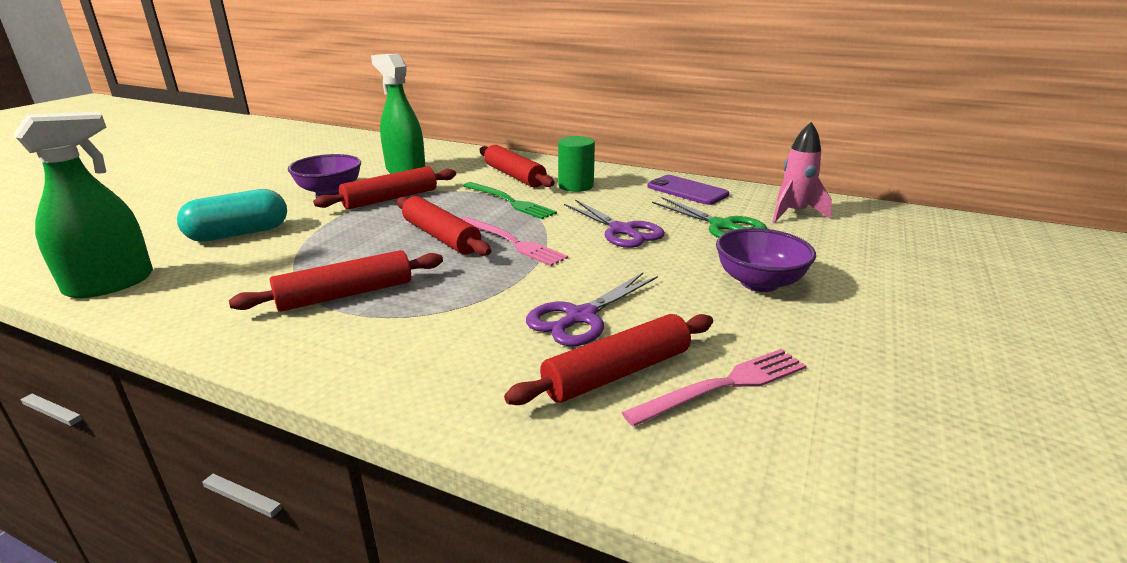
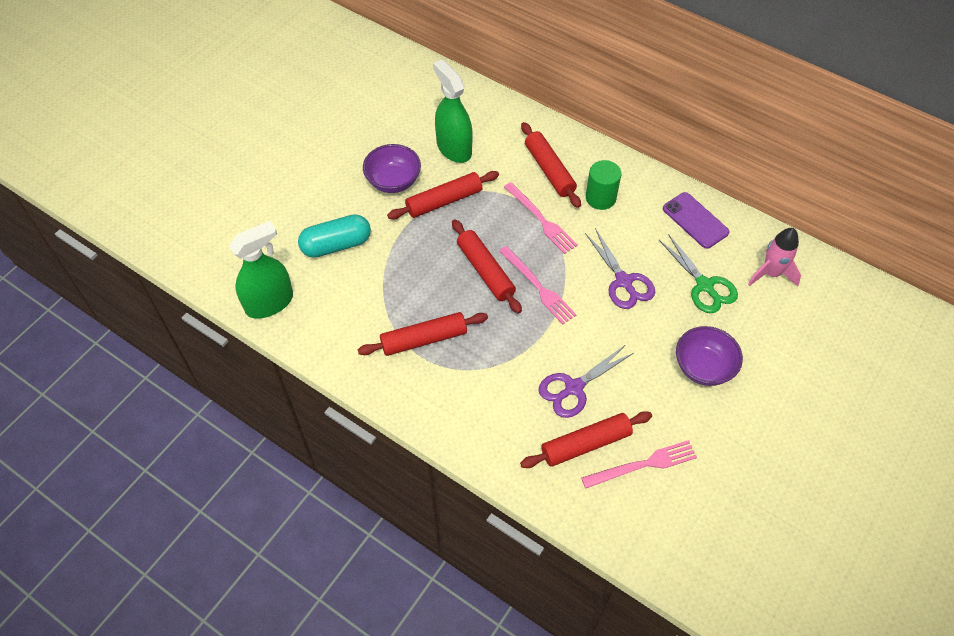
camera: 10 degrees right, 30 degrees up
green fork [463,182,557,219] -> pink fork [504,182,578,254]

